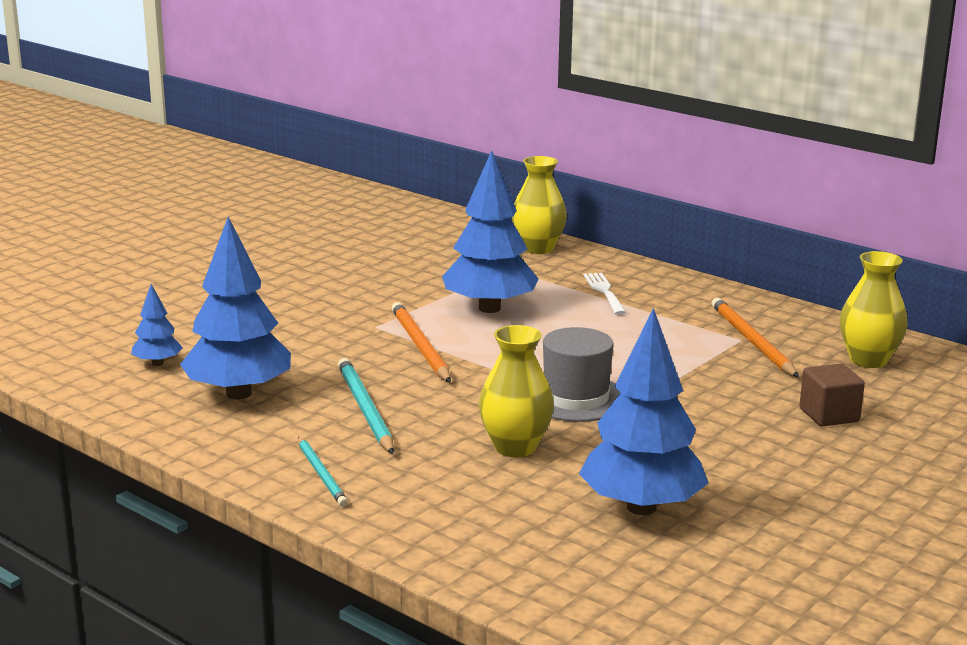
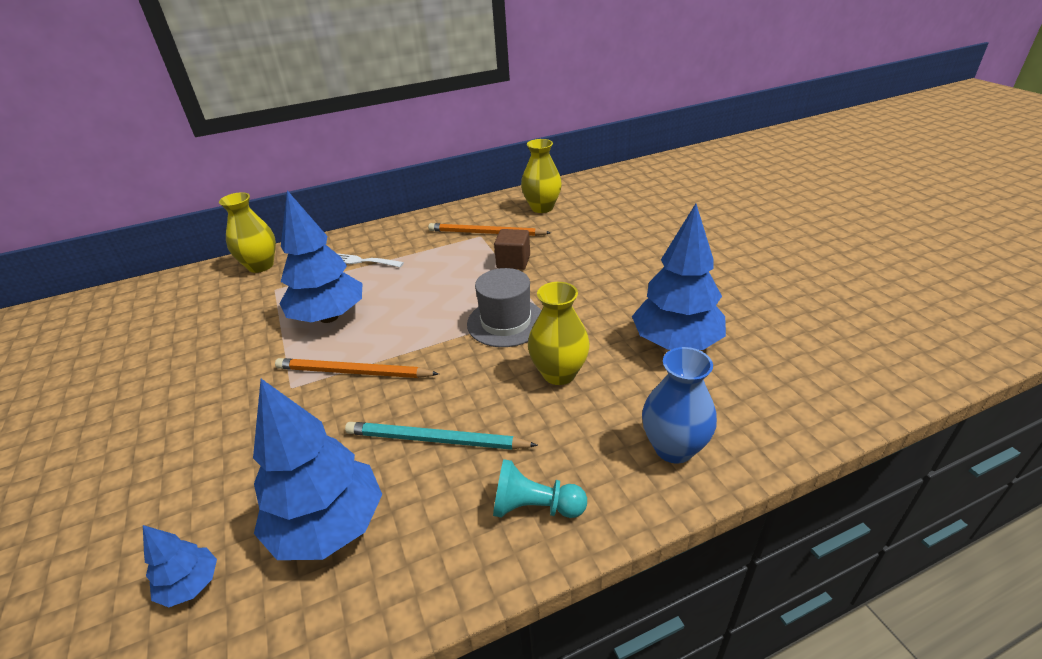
camera: 60 degrees left, 15 degrees up
turquoise pencil [298,437,348,507] -> turquoise pawn [493,459,587,518]
brown cube [799,363,865,427] -> brown cube moved to [494,229,530,270]
none -> blue vase [642,347,717,464]

